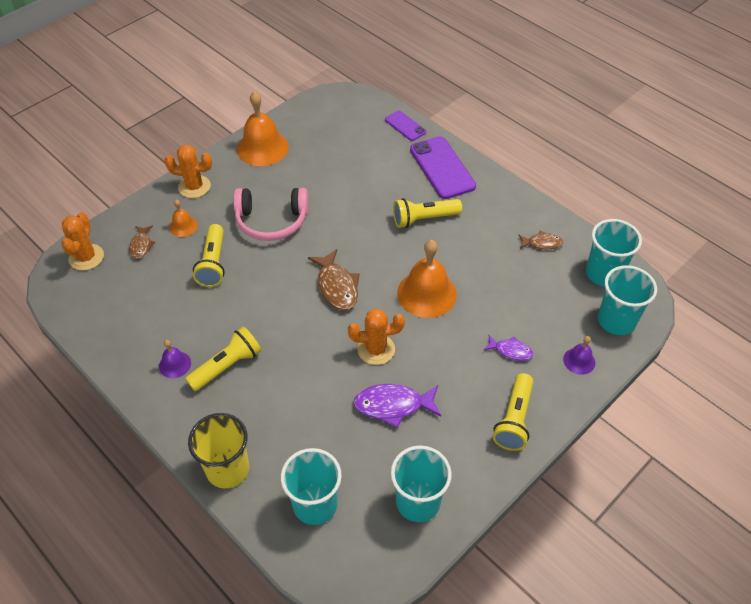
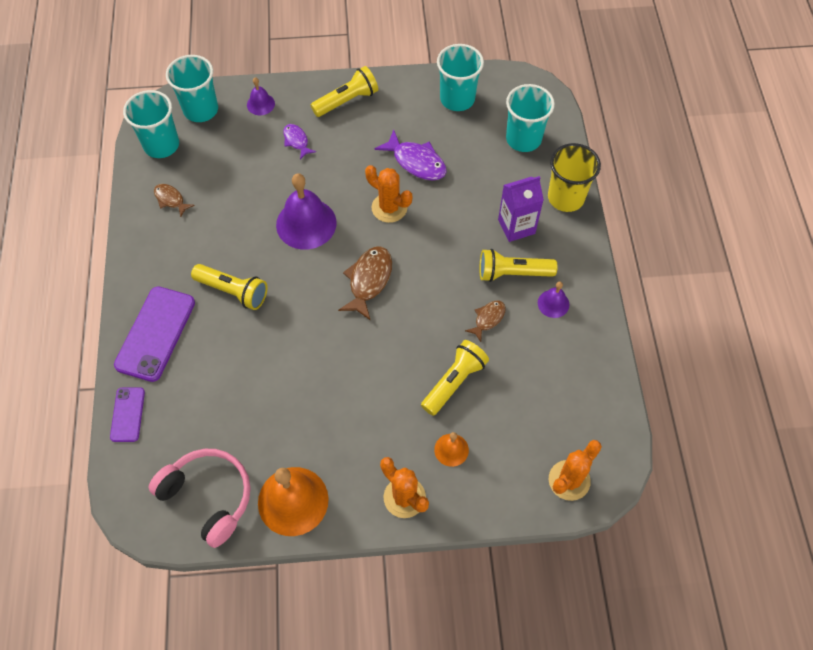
camera: 140 degrees left, 10 degrees up
brown fish [129,226,155,259] -> brown fish moved to [465,301,506,342]
pink headphones [233,188,308,241] -> pink headphones moved to [149,449,251,548]
orange bell [397,240,457,318] -> purple bell [276,173,337,250]
none -> purple carton [498,176,544,242]

